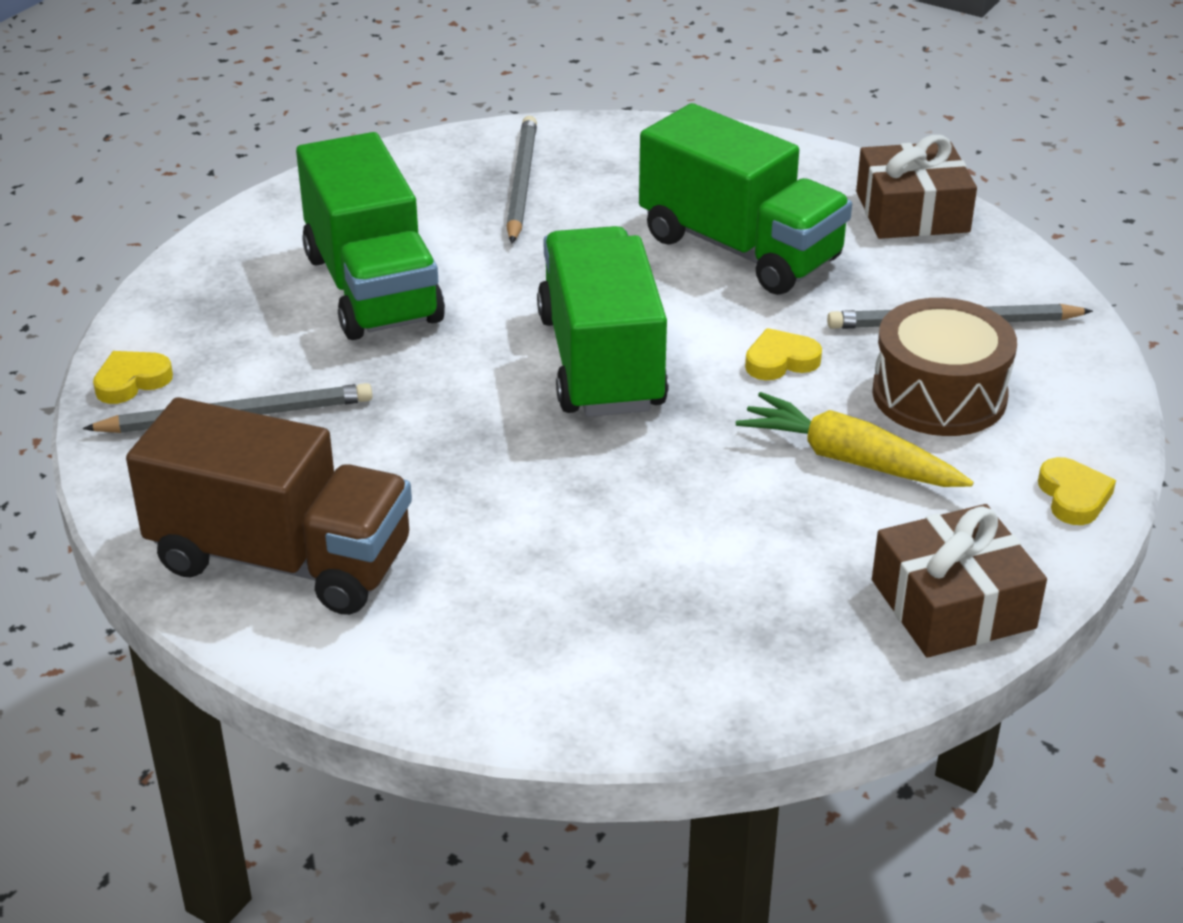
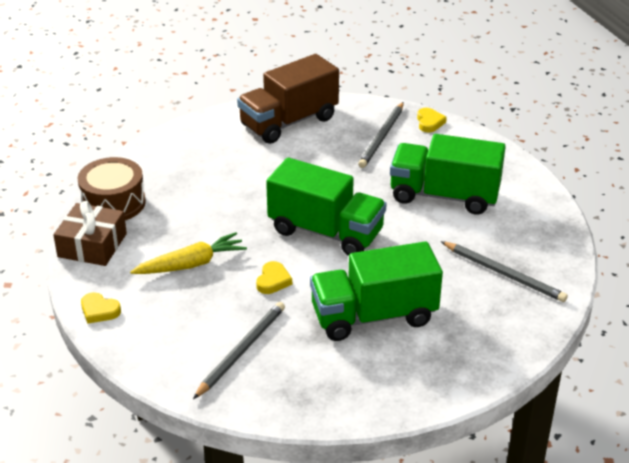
camera: 125 degrees right, 0 degrees up
brown gift [856,135,977,239] -> none
brown drum [872,298,1017,436] -> brown drum moved to [78,157,146,220]

